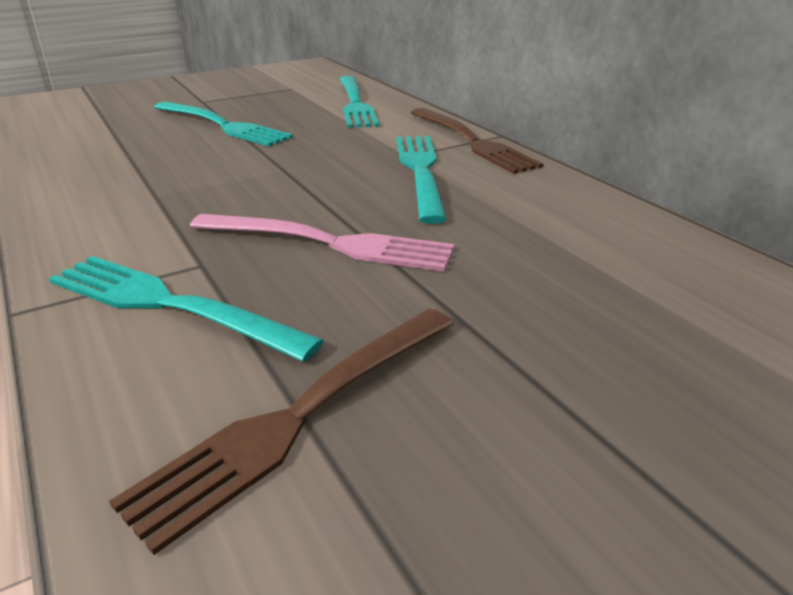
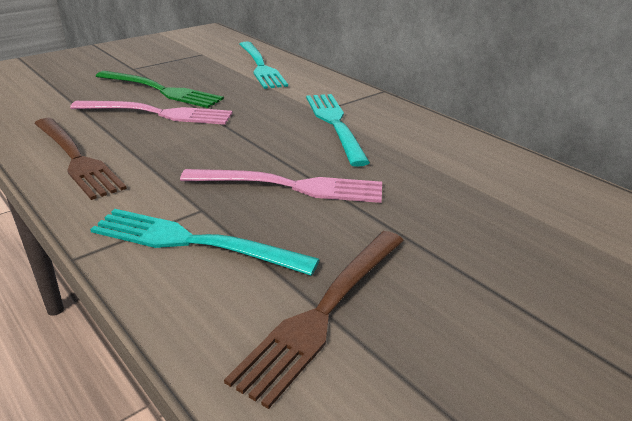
camera: 10 degrees left, 0 degrees up
turquoise fork [154,102,293,146] -> green fork [96,71,224,108]
brown fork [411,108,544,174] -> brown fork moved to [34,118,127,200]
none -> pink fork [70,101,233,125]

